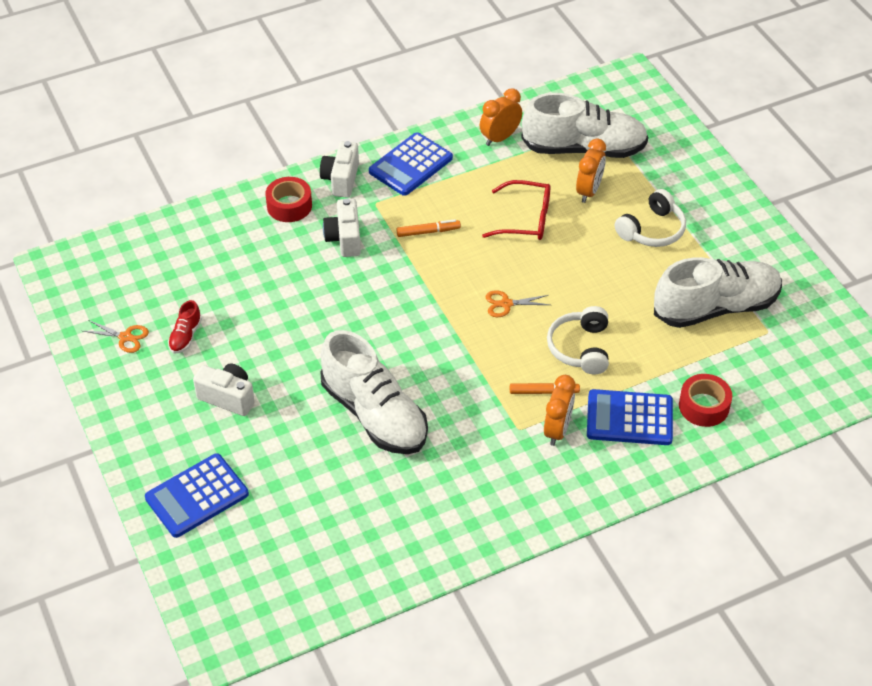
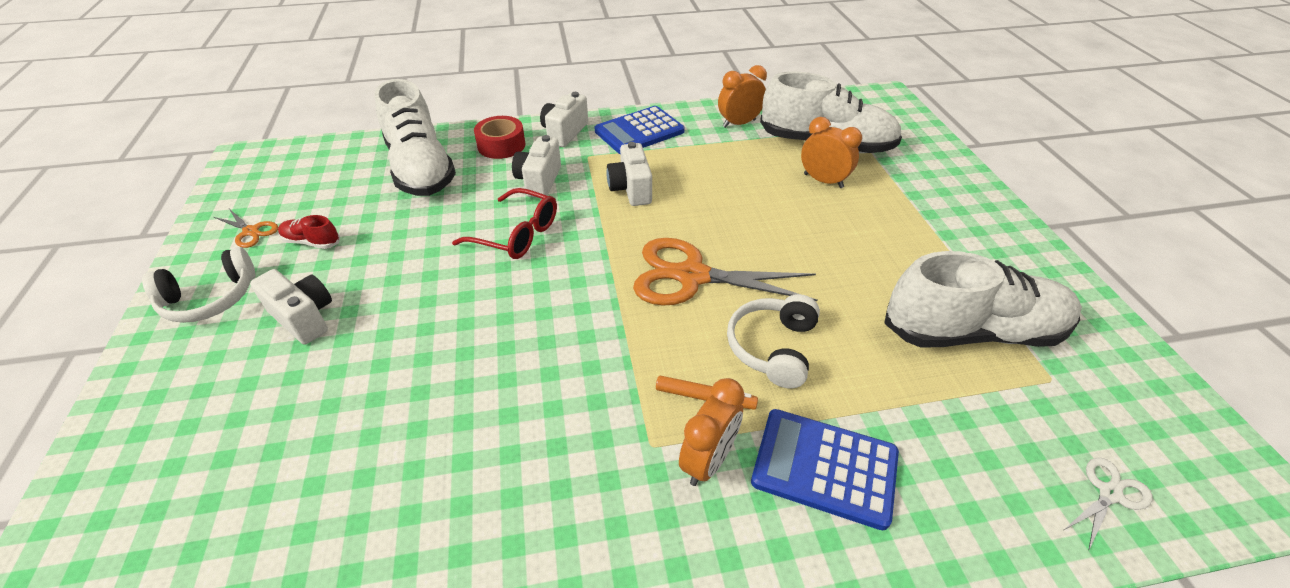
camera: 15 degrees right, 5 degrees down
blue calculator [145,453,249,538] -> none
red shoe [168,300,202,353] -> red shoe turned 75 degrees clockwise [278,215,340,249]
white shoe [321,330,428,454] -> white shoe moved to [375,79,456,196]
orange marker [396,219,461,237] -> white camera [606,142,652,206]
red glasses [482,180,551,240] -> red glasses moved to [452,188,557,259]
orange scissors [485,290,550,317] -> orange scissors [633,238,817,305], size x2.17
orange clock [576,138,606,203] -> orange clock turned 90 degrees counterclockwise [801,117,862,188]
white headphones [615,189,686,247] -> white headphones moved to [142,247,255,323]
red tape [679,374,732,427] -> none
none -> white scissors [1064,458,1153,551]

